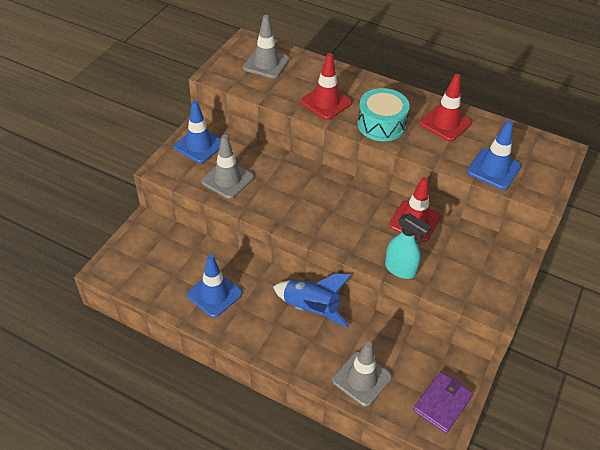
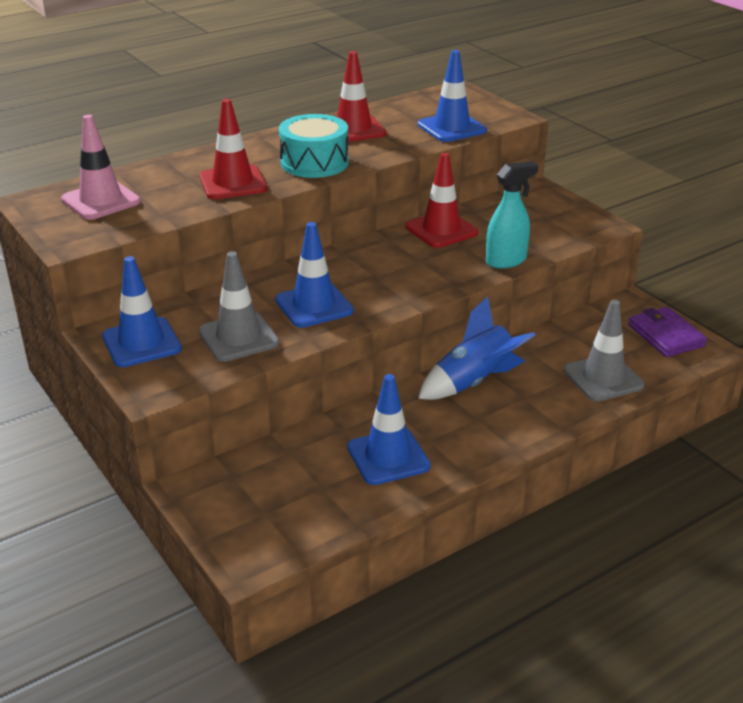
camera: 60 degrees left, 15 degrees down
grey traffic cone [243,15,290,79] -> pink traffic cone [61,115,141,220]
none -> blue traffic cone [275,222,354,328]

